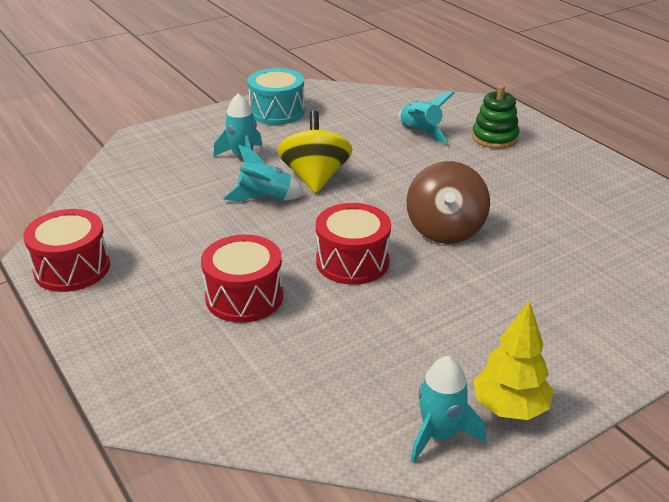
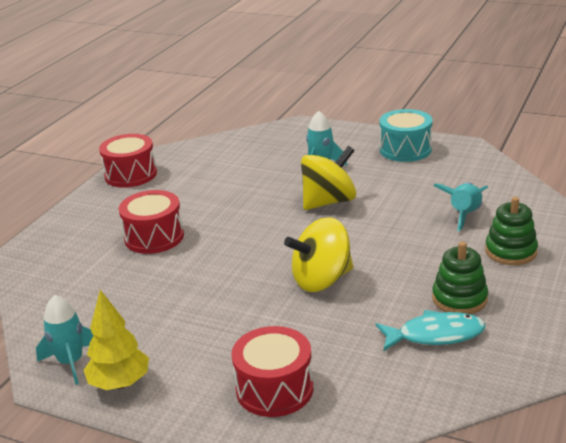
camera: 60 degrees right, 5 degrees down
turquoise rocket [223,144,305,202] -> none
red drum [316,203,391,285] -> red drum moved to [232,326,313,417]
brown spinning top [407,161,490,244] -> yellow spinning top [284,217,354,292]
none -> turquoise fish [375,310,485,351]
none -> green stacking toy [432,242,488,314]

